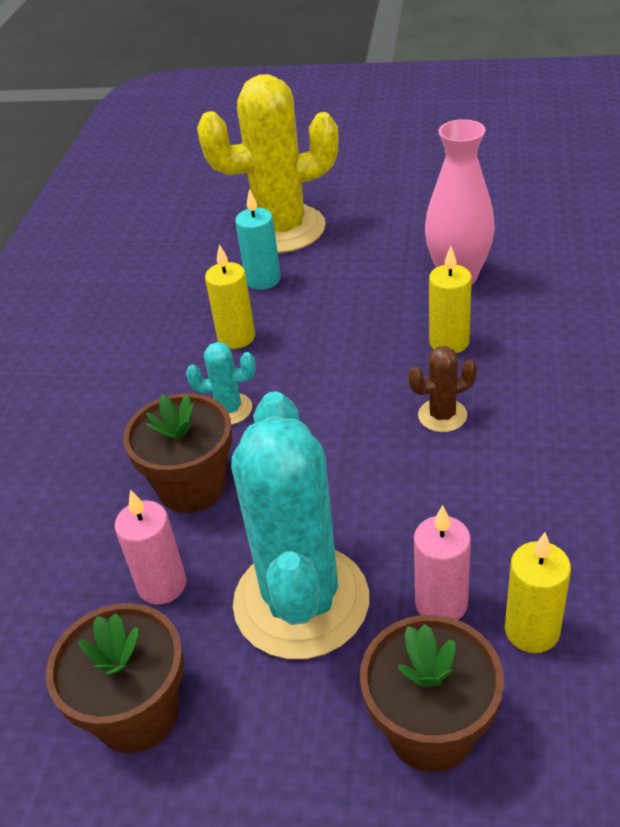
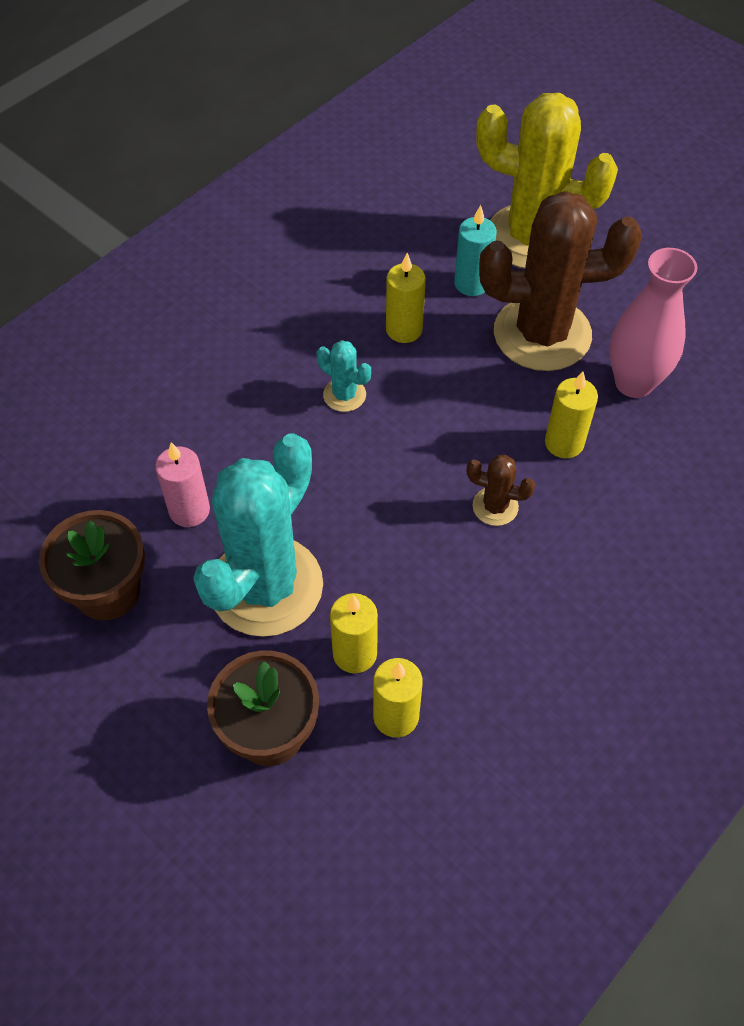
camera: 30 degrees right, 15 degrees up
brown flower pot [123,393,232,513] -> none
pink candle [414,505,471,620] -> yellow candle [330,593,378,673]
none -> brown cactus [479,191,642,371]

